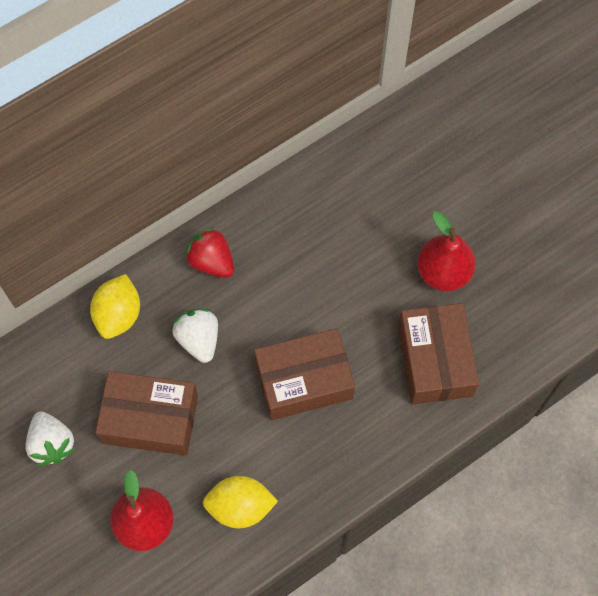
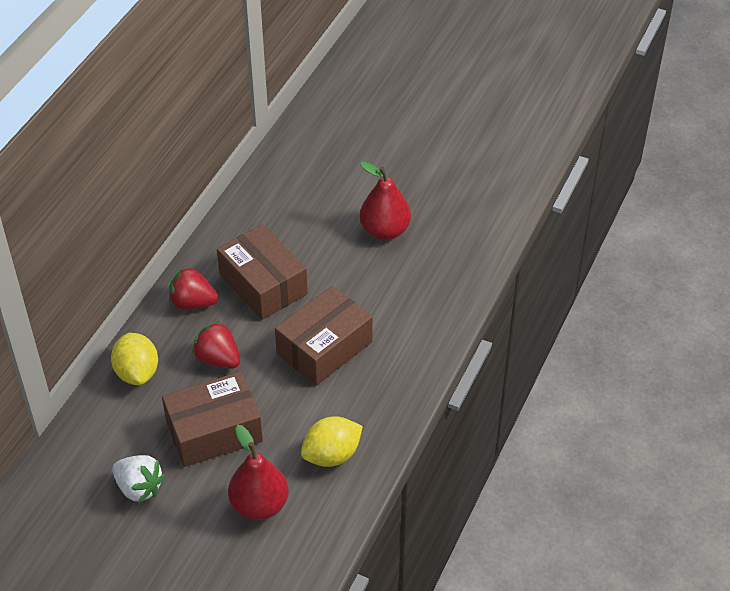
camera: 30 degrees left, 20 degrees down
white strawberry [173,309,218,363] -> red strawberry [192,321,240,369]
brown box [398,303,479,404] -> brown box moved to [217,224,308,320]

